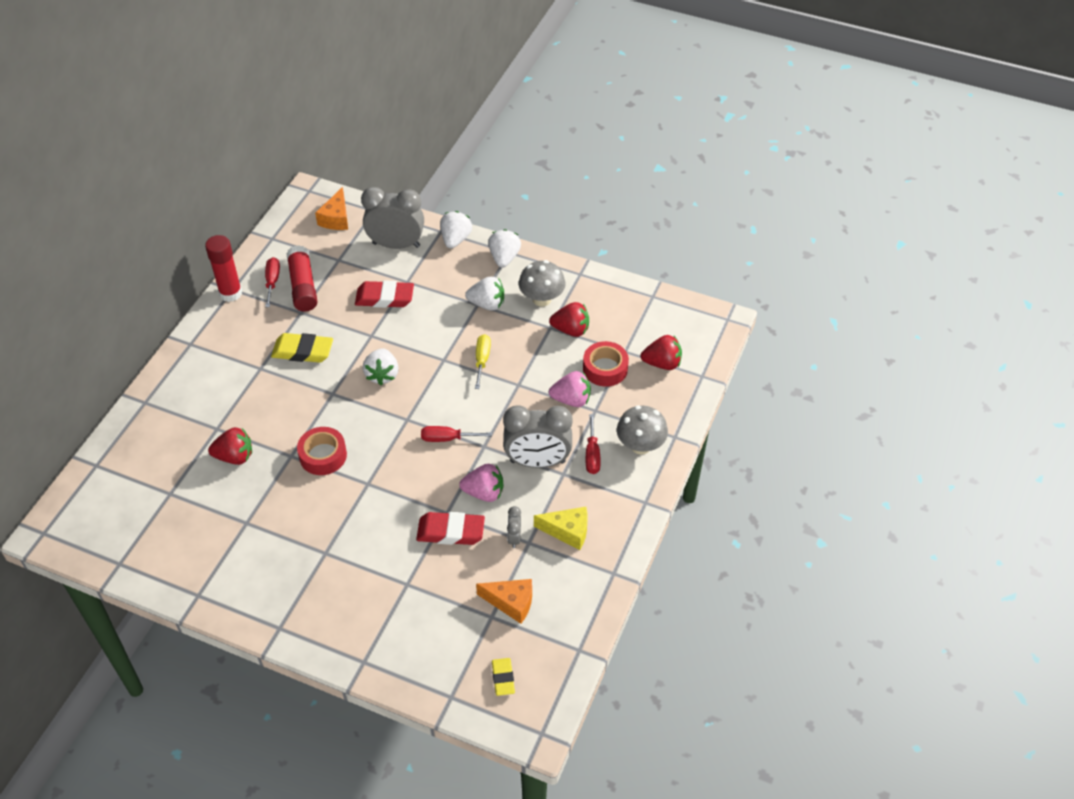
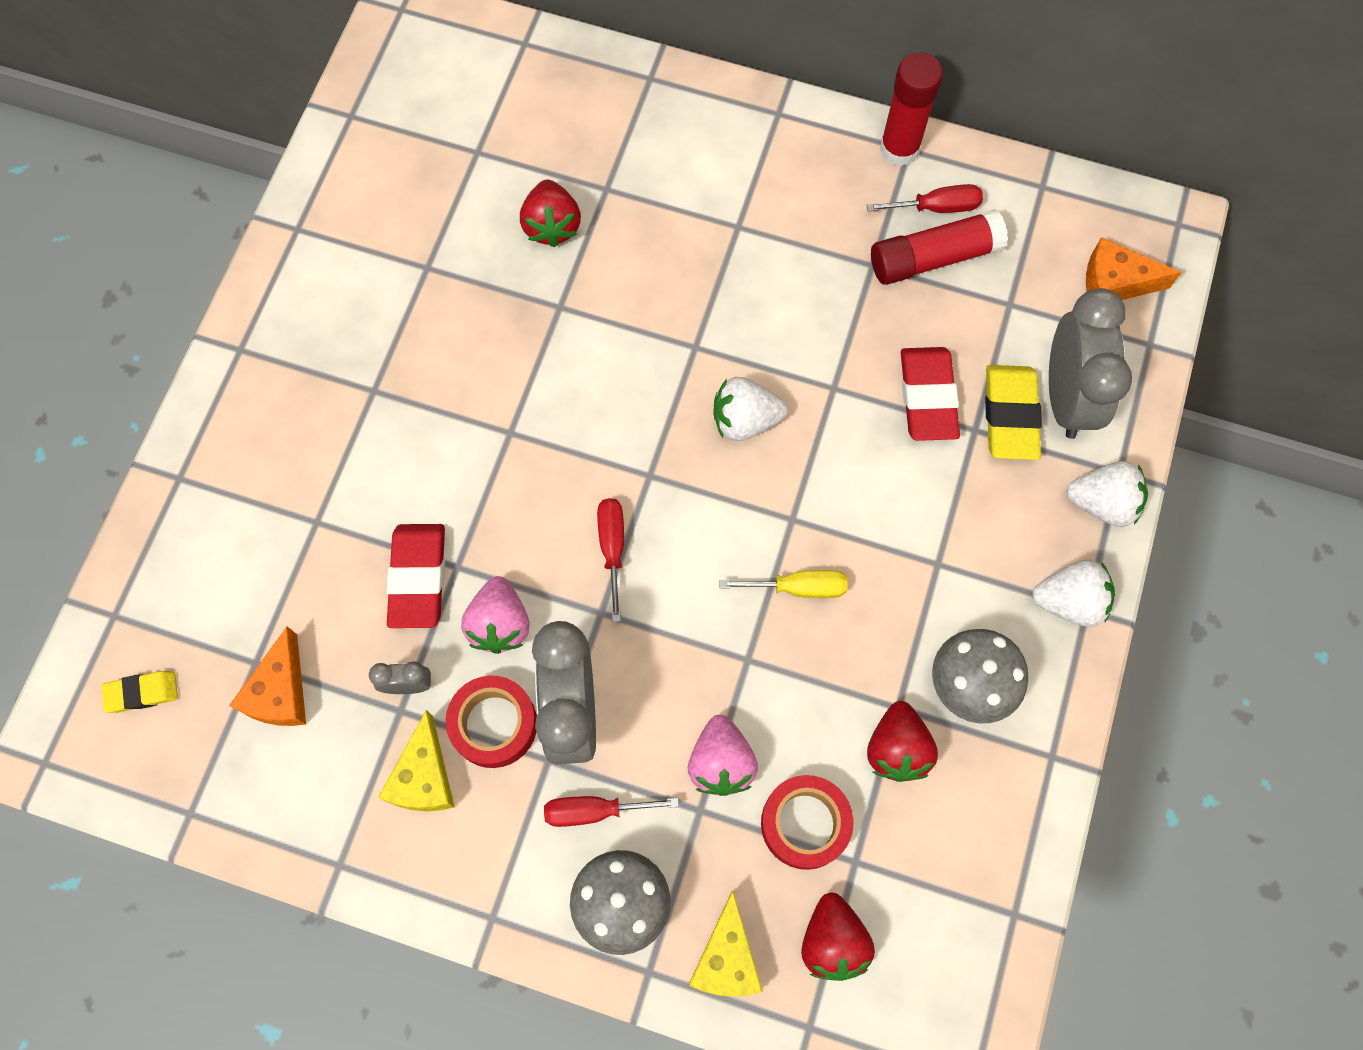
camera: 85 degrees right, 20 degrees up
yellow eraser [271,333,333,363] -> yellow eraser moved to [985,365,1042,460]
red tape [297,427,347,475] -> red tape moved to [445,676,537,768]
white strawberry [465,277,504,311] -> none
none -> yellow cheese [689,890,763,996]

